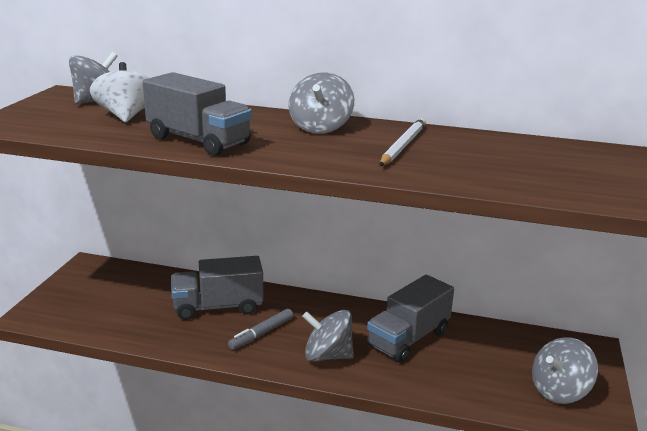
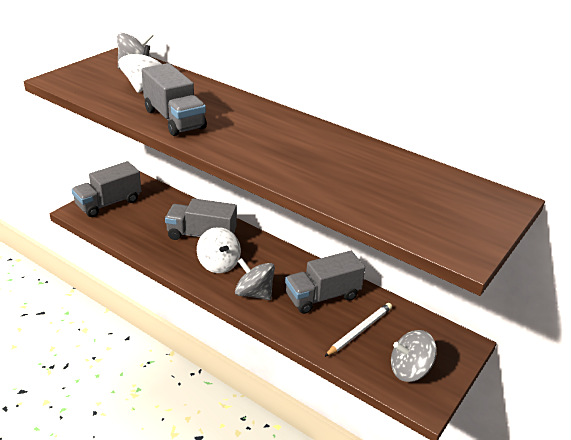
camera: 20 degrees right, 10 degrees up
grey marker [228,309,293,350] -> white spinning top [197,227,241,273]
grey spinning top [289,72,354,134] -> none
white pencil [380,118,426,166] -> white pencil moved to [325,303,392,357]
none -> grey truck [71,161,141,217]

